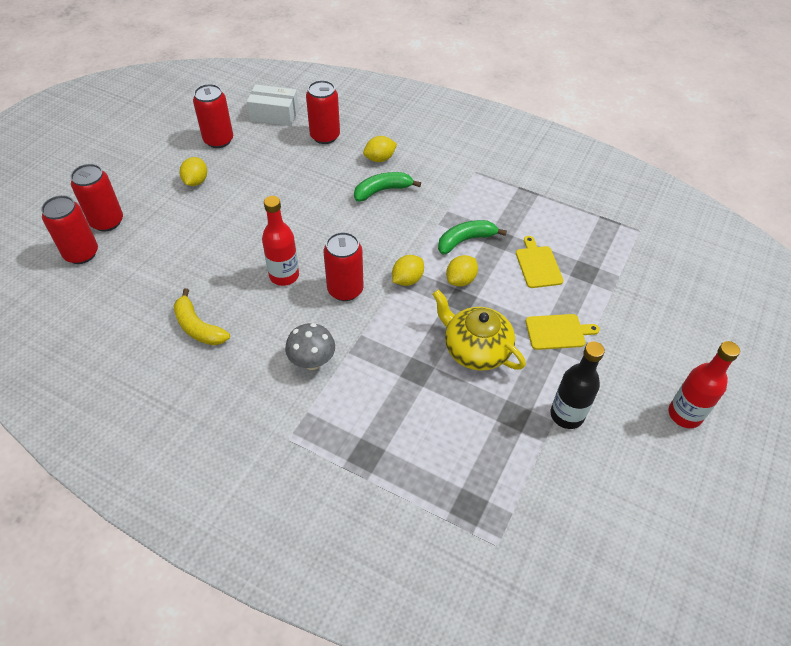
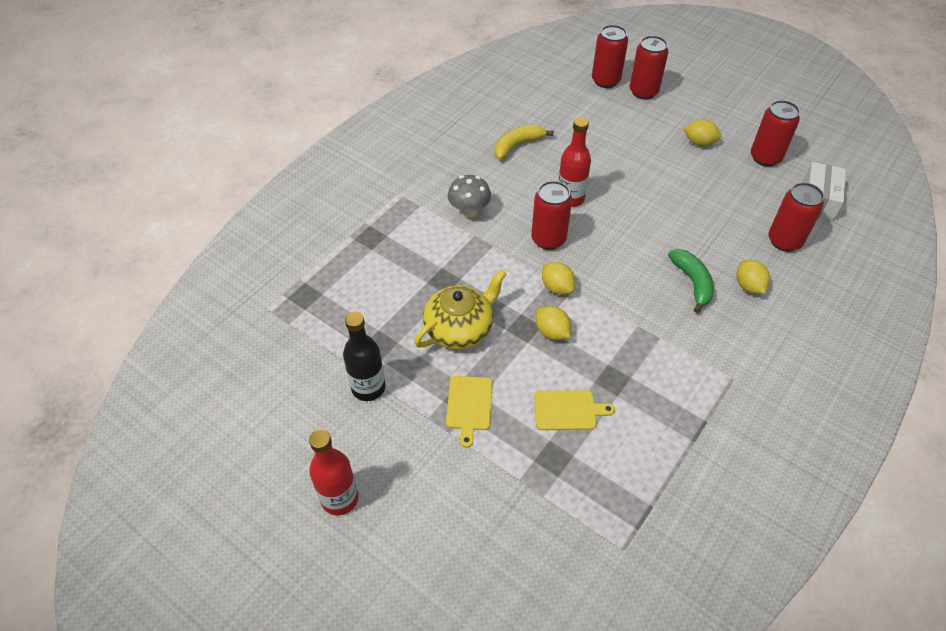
camera: 100 degrees right, 0 degrees up
green banana [438,220,507,254] -> none

